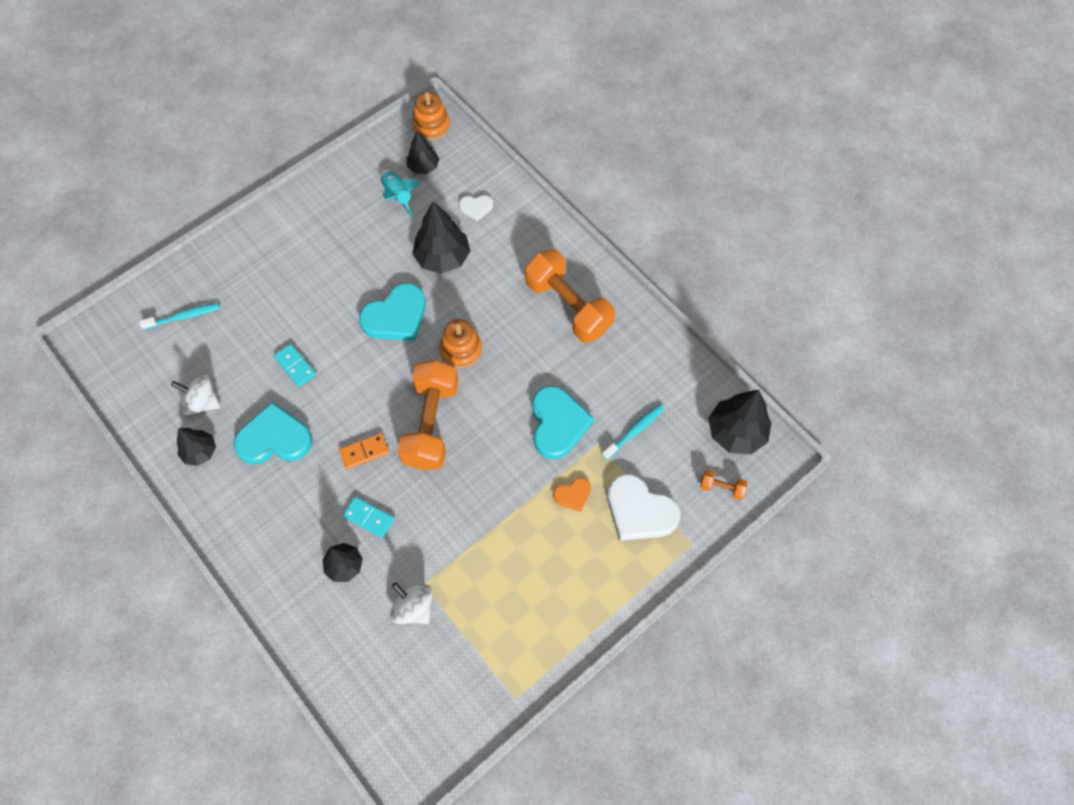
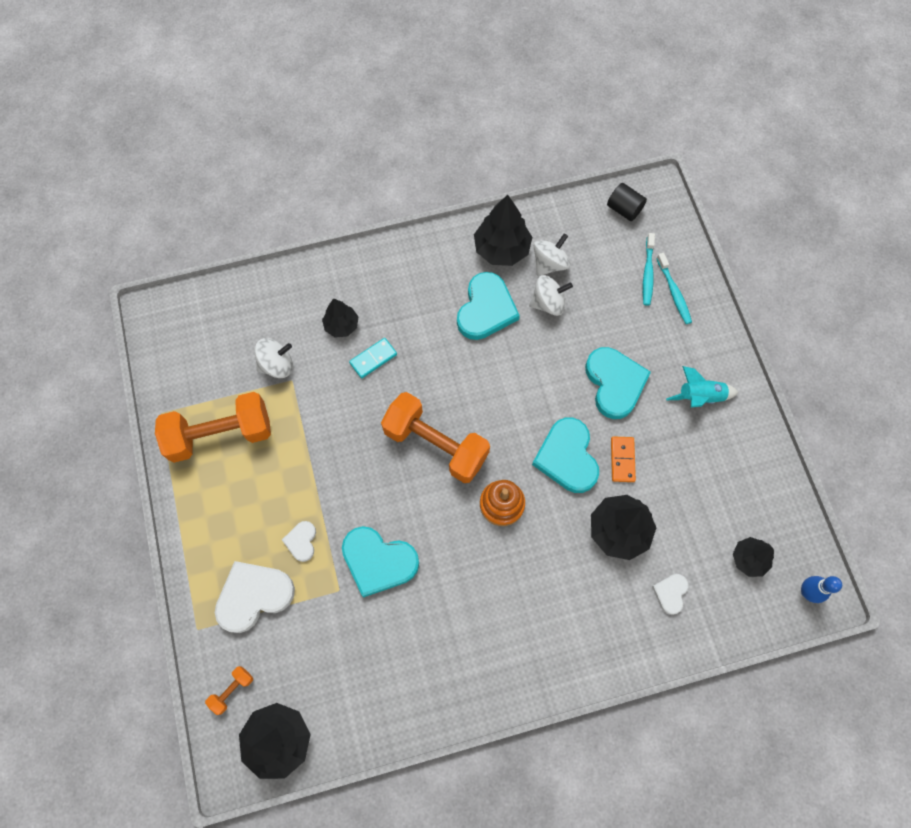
camera: 115 degrees right, 5 degrees up
black tree [177,428,216,466] -> black tree [474,195,532,266], size x1.65
turquoise domino [274,344,316,387] -> none
orange domino [339,433,389,469] -> orange domino moved to [611,437,636,482]
turquoise rocket [380,170,421,218] -> turquoise rocket moved to [666,366,739,407]
orange stacking toy [412,92,450,140] -> blue bowling pin [801,576,842,603]
orange dumbbell [525,249,615,343] -> orange dumbbell moved to [155,392,271,463]
orange heart [553,478,591,512] -> white heart [282,521,316,562]
turquoise toothbrush [602,404,665,460] -> turquoise toothbrush moved to [656,253,692,324]
none -> white spinning top [529,275,573,316]
none -> turquoise heart [585,347,651,419]
none -> black cylinder [607,183,647,221]

